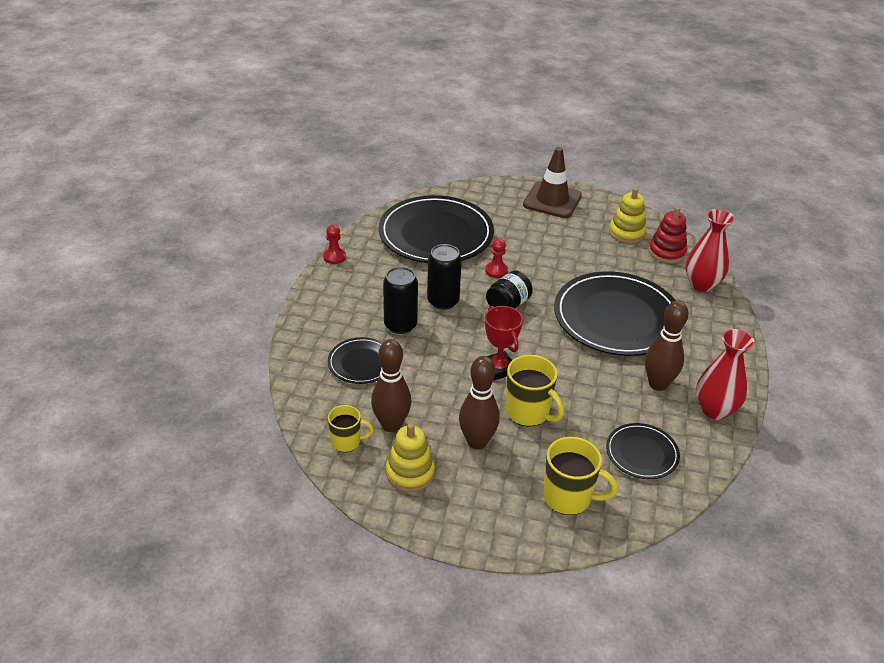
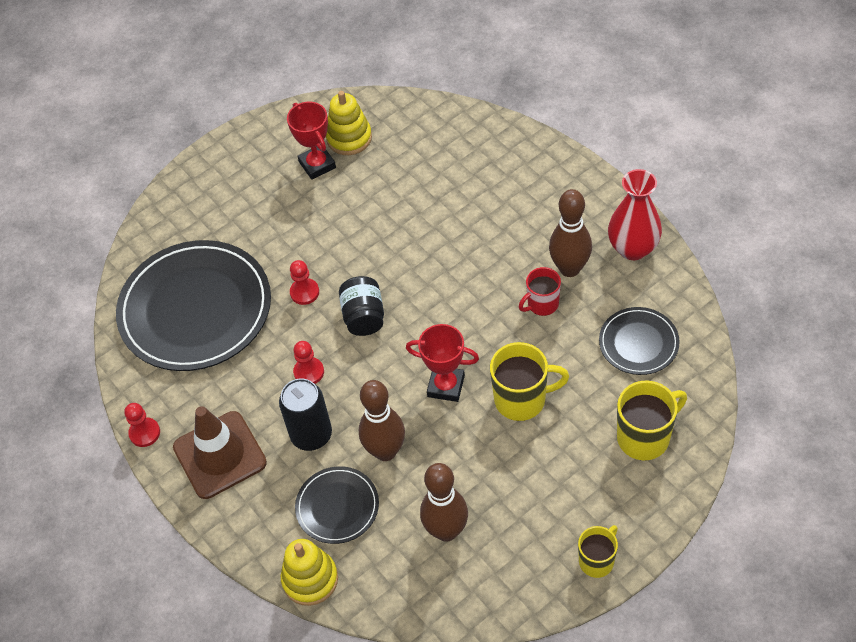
camera: 45 degrees left, 15 degrees up
yellow mug [328,405,374,452] -> yellow mug moved to [578,525,618,578]
yellow stacking toy [386,423,435,492] -> yellow stacking toy moved to [281,539,338,606]
black can [427,244,462,310] -> red pawn [293,341,324,384]
brown bowling pin [459,356,500,449] -> brown bowling pin moved to [359,380,405,461]
brown traffic cone [523,147,582,218] -> brown traffic cone moved to [173,406,267,499]
black plate [554,271,676,356] -> none
red stacking toy [649,206,687,263] -> none
red vase [685,209,735,292] -> none
none -> red trophy [287,102,336,180]
none -> red mug [519,267,561,316]

